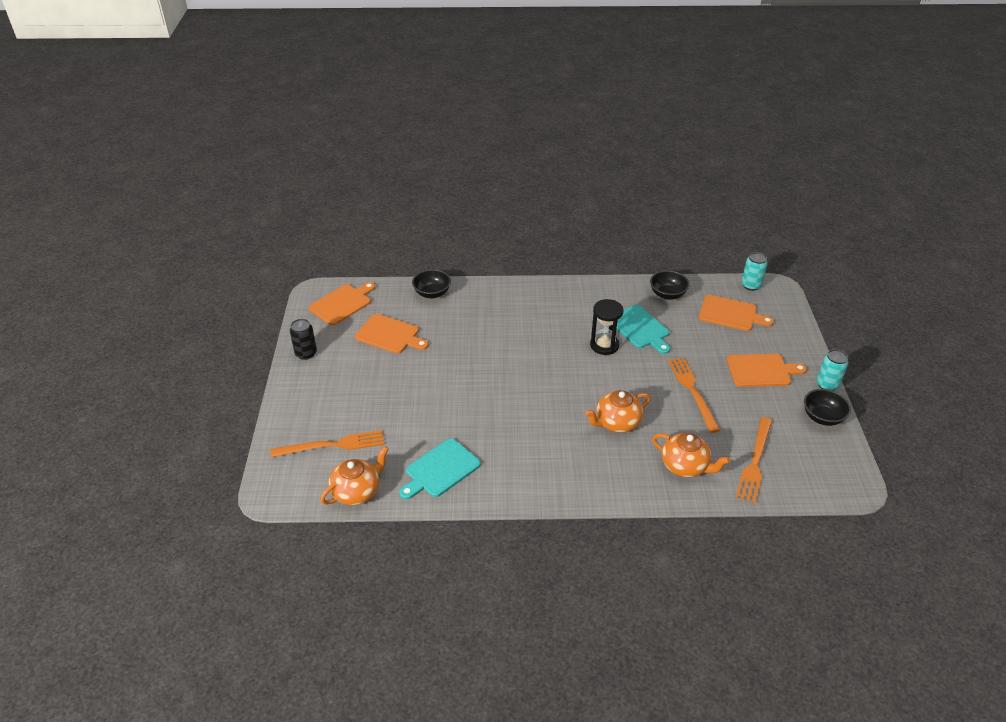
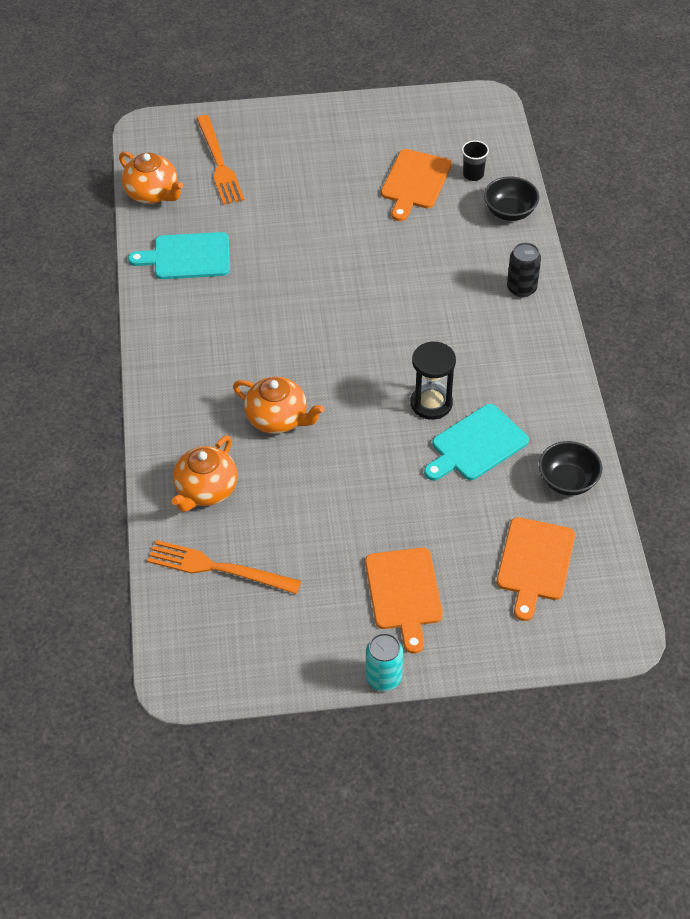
camera: 85 degrees right, 10 degrees up
black can [290,319,317,360] -> black can moved to [507,242,541,297]
orange cutting board [309,282,375,325] -> none
turquoise cutting board [399,438,481,500] -> turquoise cutting board turned 45 degrees counterclockwise [128,232,230,279]
orange teapot [585,390,650,433] -> orange teapot turned 150 degrees clockwise [233,377,324,434]
orange fork [668,357,720,433] -> none
turquoise can [741,252,768,291] -> none
black bowl [804,389,851,426] -> none
none -> black cup [462,140,489,181]

